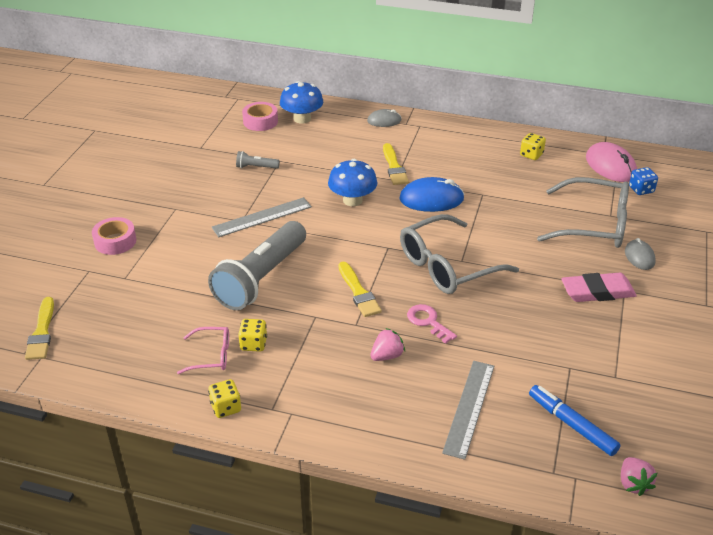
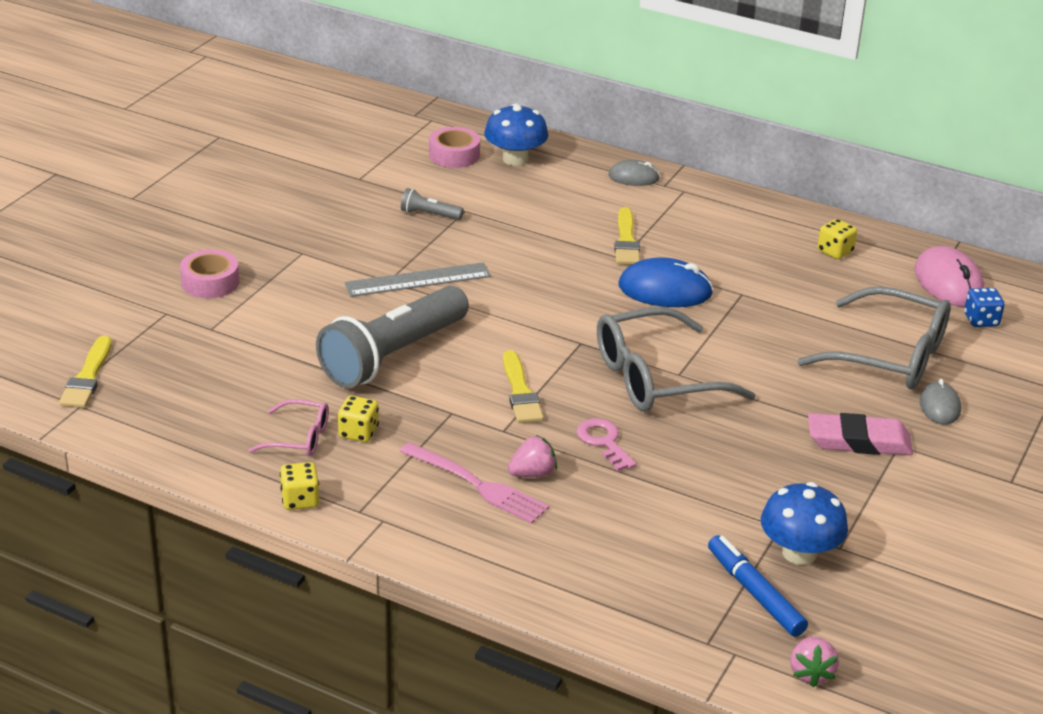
camera: 10 degrees right, 5 degrees down
blue mushroom [328,159,378,206] -> blue mushroom moved to [761,482,848,565]
grey ruler [442,361,494,460] -> none
none -> pink fork [400,442,549,524]

